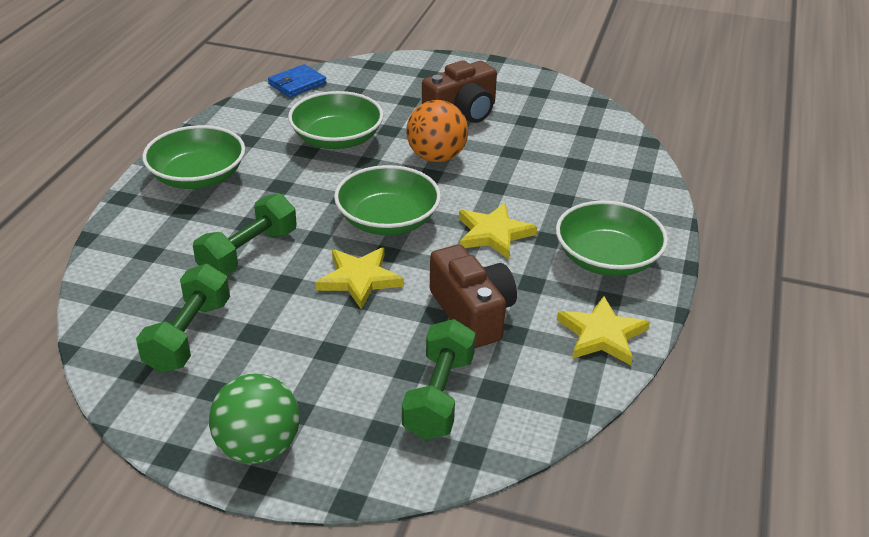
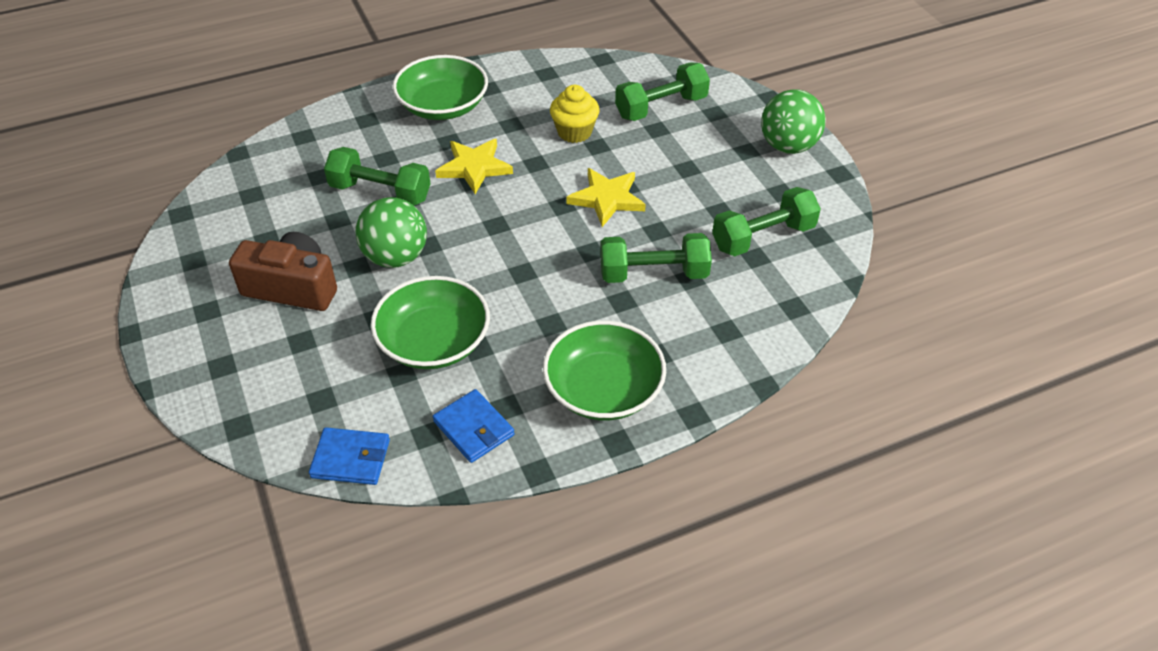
camera: 130 degrees left, 10 degrees up
green bowl [334,165,441,235] -> none
orange ball [406,100,468,162] -> green ball [356,197,427,268]
brown camera [430,245,517,348] -> yellow cupcake [550,85,600,143]
yellow star [557,296,650,365] -> none
none -> green dumbbell [324,147,431,205]
none -> blue wallet [433,389,514,463]

